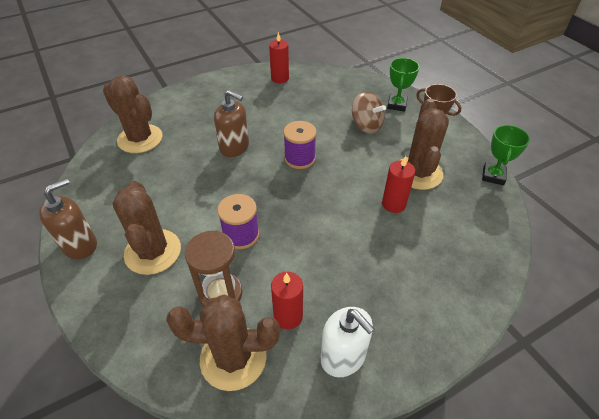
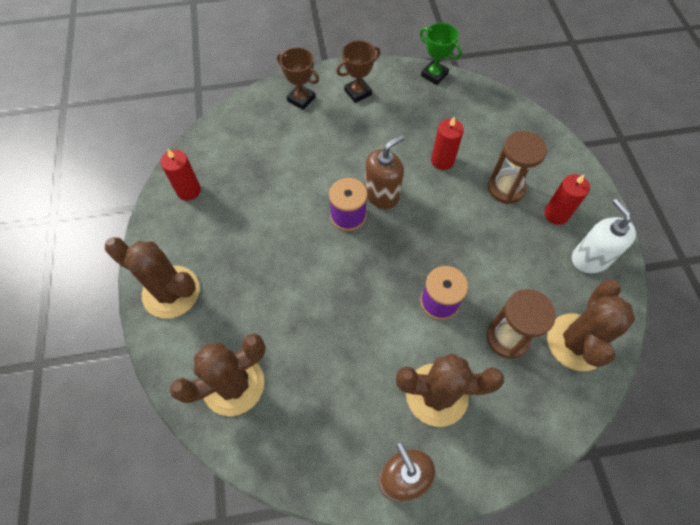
camera: 70 degrees left, 15 degrees up
brown soap dispenser [214,90,249,157] -> brown soap dispenser moved to [365,135,404,209]
red candle [271,272,303,329] -> red candle moved to [544,174,590,225]
white soap dispenser [320,307,374,377] -> white soap dispenser turned 90 degrees counterclockwise [572,199,636,273]
brown spinning top [352,91,386,133] -> none
green trophy [387,58,420,111] -> brown trophy [277,47,319,110]
brown cactus [401,99,449,190] -> brown cactus moved to [105,237,200,319]
none -> brown hourglass [488,131,547,204]

